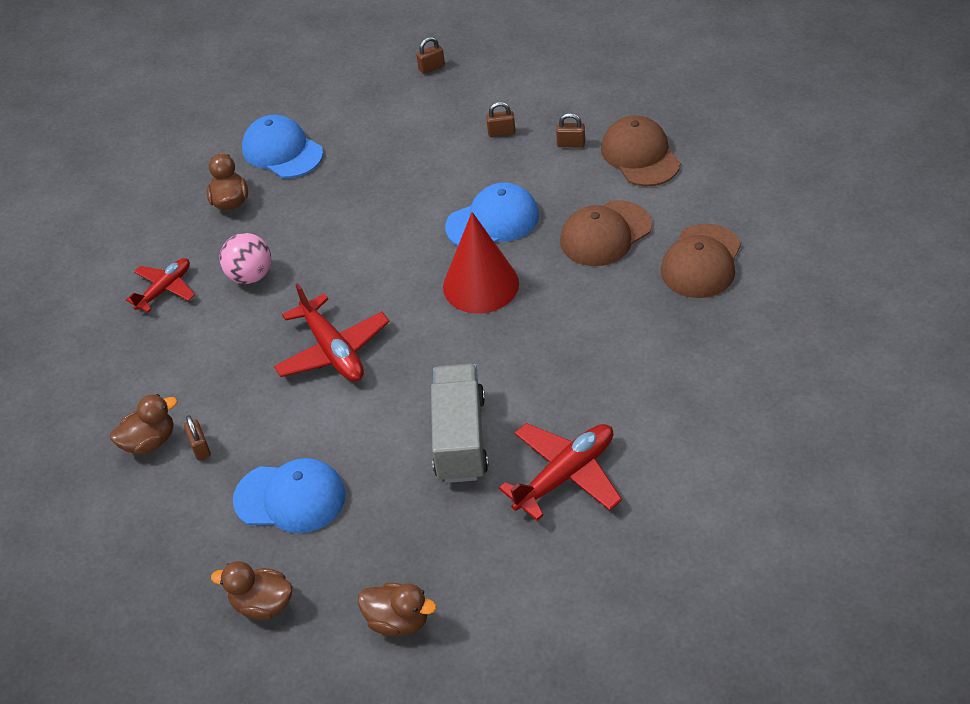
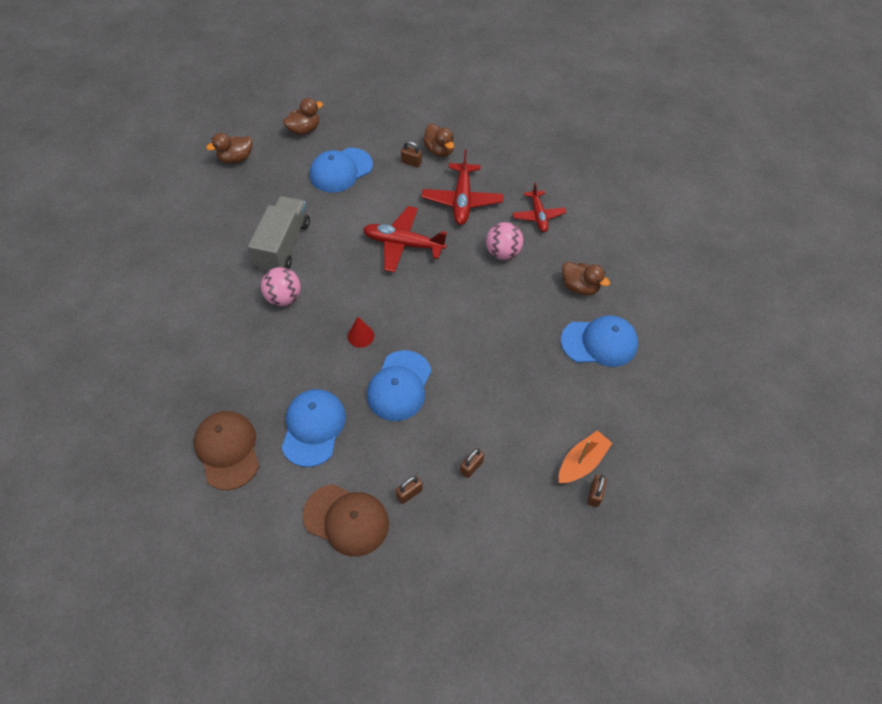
camera: 130 degrees right, 10 degrees up
brown duck [110,394,177,455] -> brown duck turned 45 degrees counterclockwise [423,124,454,157]
grey truck [431,364,488,483] -> grey truck turned 120 degrees counterclockwise [248,196,310,271]
red cone [443,212,519,314] -> red cone [348,317,374,348], size x0.46
red plane [499,423,622,521] -> red plane moved to [422,150,503,225]
brown cap [560,200,652,266] -> blue cap [282,389,346,467]
none -> pink ball [261,267,301,306]
none -> orange boat [559,430,612,483]

